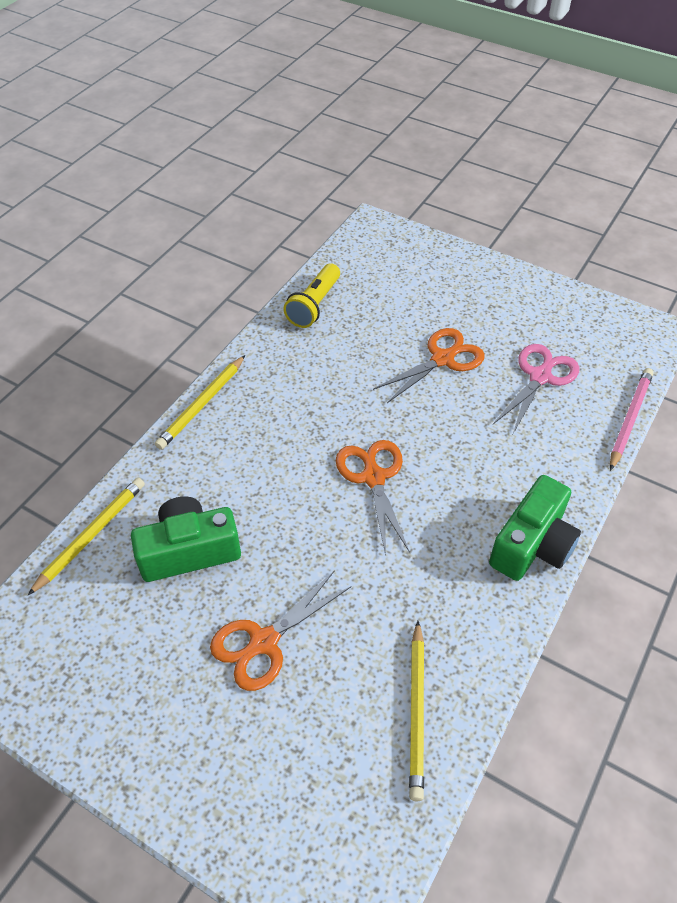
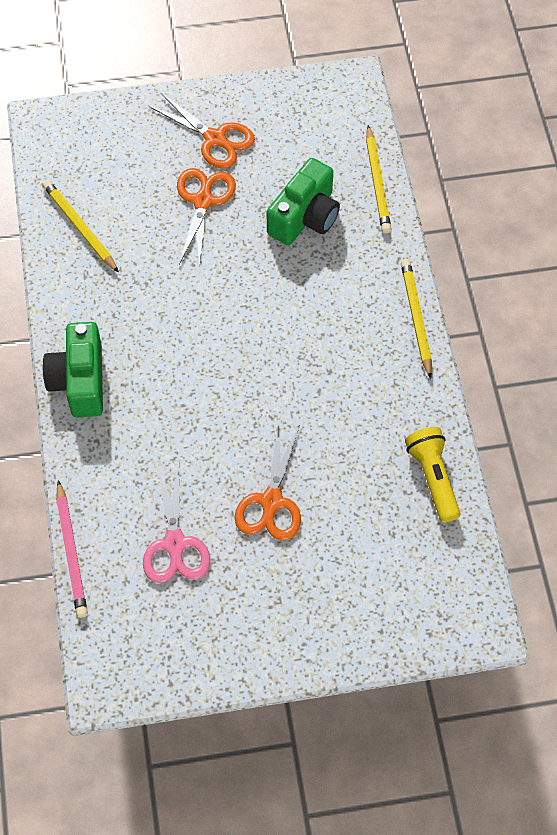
camera: 140 degrees right, 10 degrees up
orange scissors [336,440,410,555] -> orange scissors moved to [148,93,255,169]

